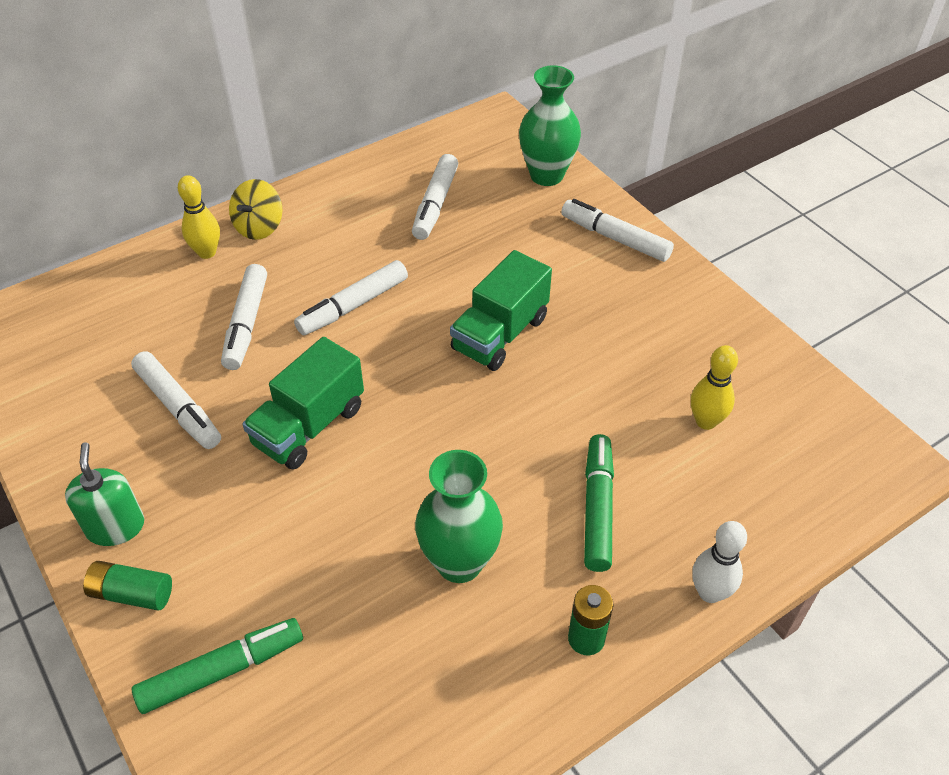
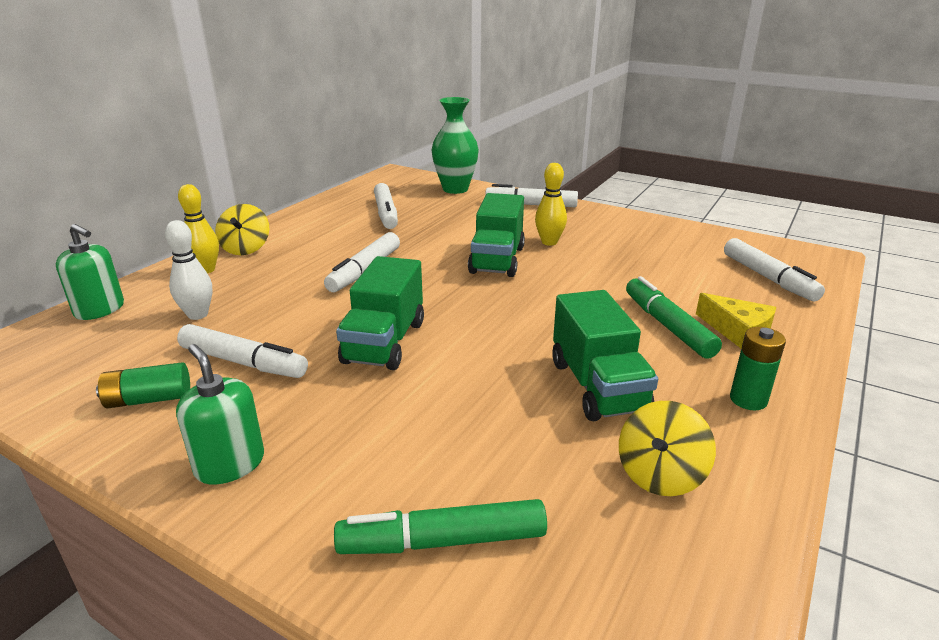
camera: 25 degrees left, 20 degrees down
green battery [83,561,172,610] -> green battery moved to [96,362,190,409]
green marker [132,618,303,714] -> green marker turned 135 degrees counterclockwise [334,499,547,554]
white marker [221,264,267,370] -> white marker moved to [724,238,825,301]
green vase [415,450,503,583] -> green truck [552,290,658,421]
yellow bowling pin [691,345,738,430] -> yellow bowling pin moved to [535,163,567,246]
white bowling pin [692,521,747,603] -> white bowling pin moved to [165,220,212,320]
none -> green soap dispenser [56,224,124,320]
none -> yellow spinning top [619,401,716,496]
none -> yellow cheese [696,293,776,349]

